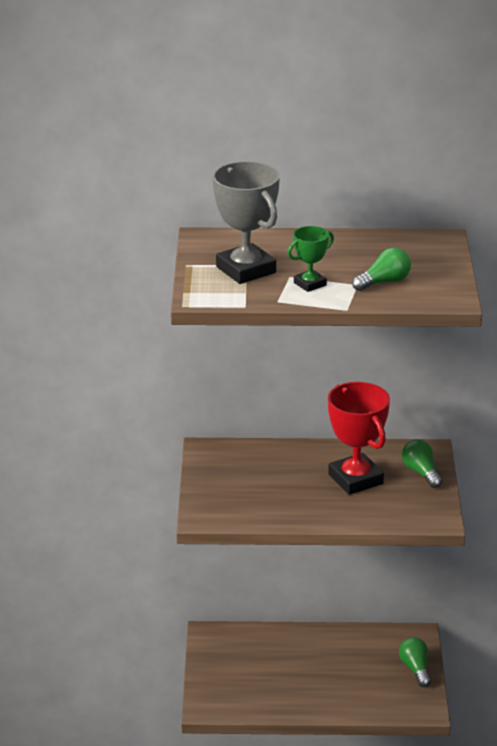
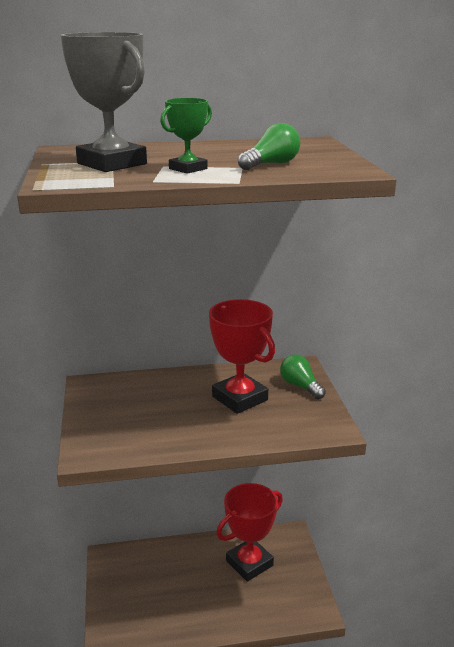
camera: 10 degrees left, 5 degrees down
green light bulb [399,637,431,687] -> none
none -> red trophy [216,483,283,582]

